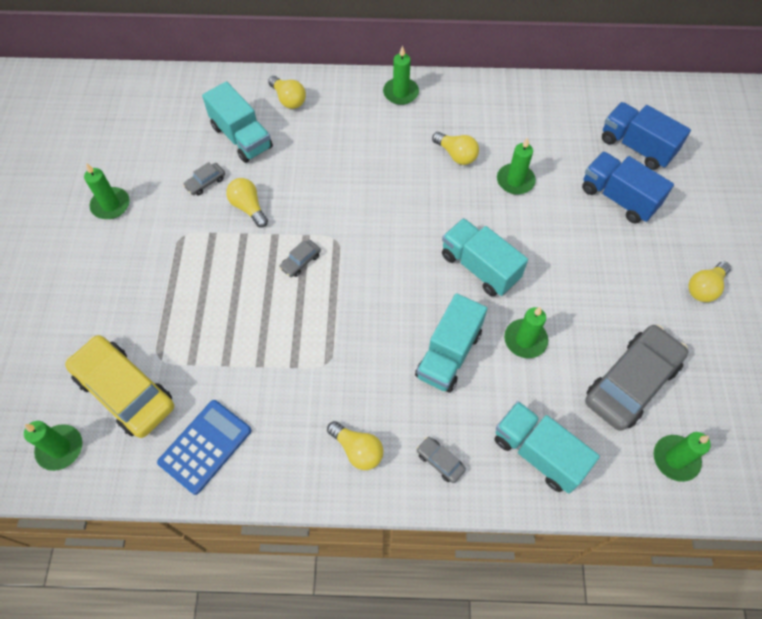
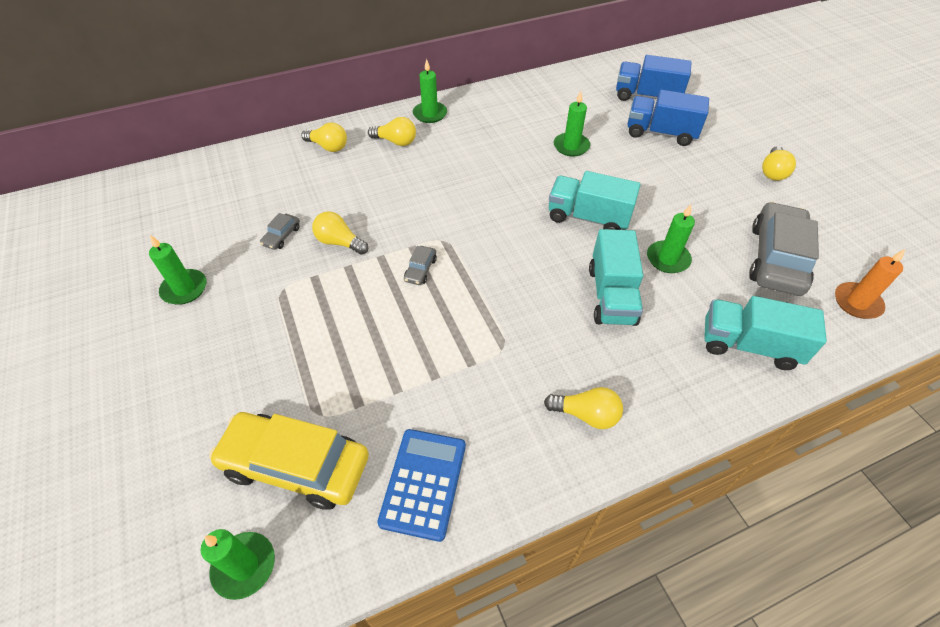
camera: 25 degrees left, 10 degrees down
turquoise truck [202,81,273,163] -> none
grey car [416,437,466,483] -> none
yellow light bulb [432,132,479,165] -> yellow light bulb moved to [368,117,416,146]
green candle [654,432,711,482] -> orange candle [835,249,905,319]

